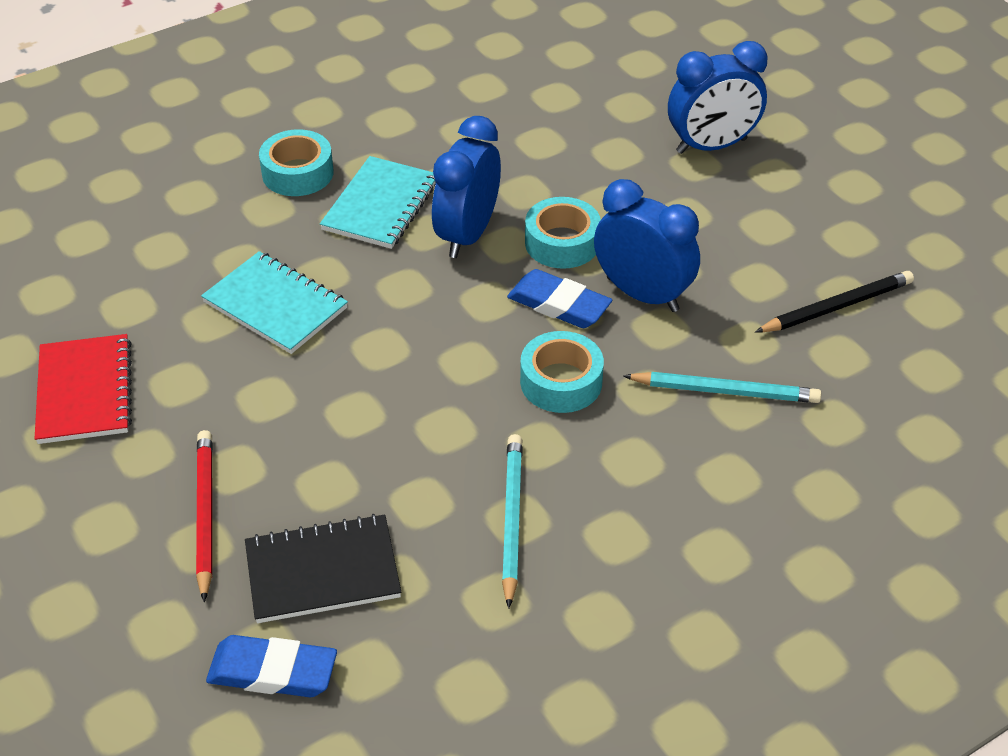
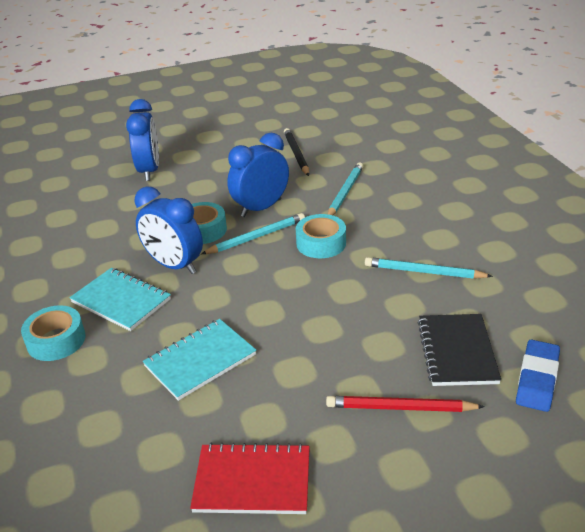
camera: 75 degrees left, 10 degrees down
blue eraser [507,269,612,328] -> turquoise pencil [201,213,305,254]

